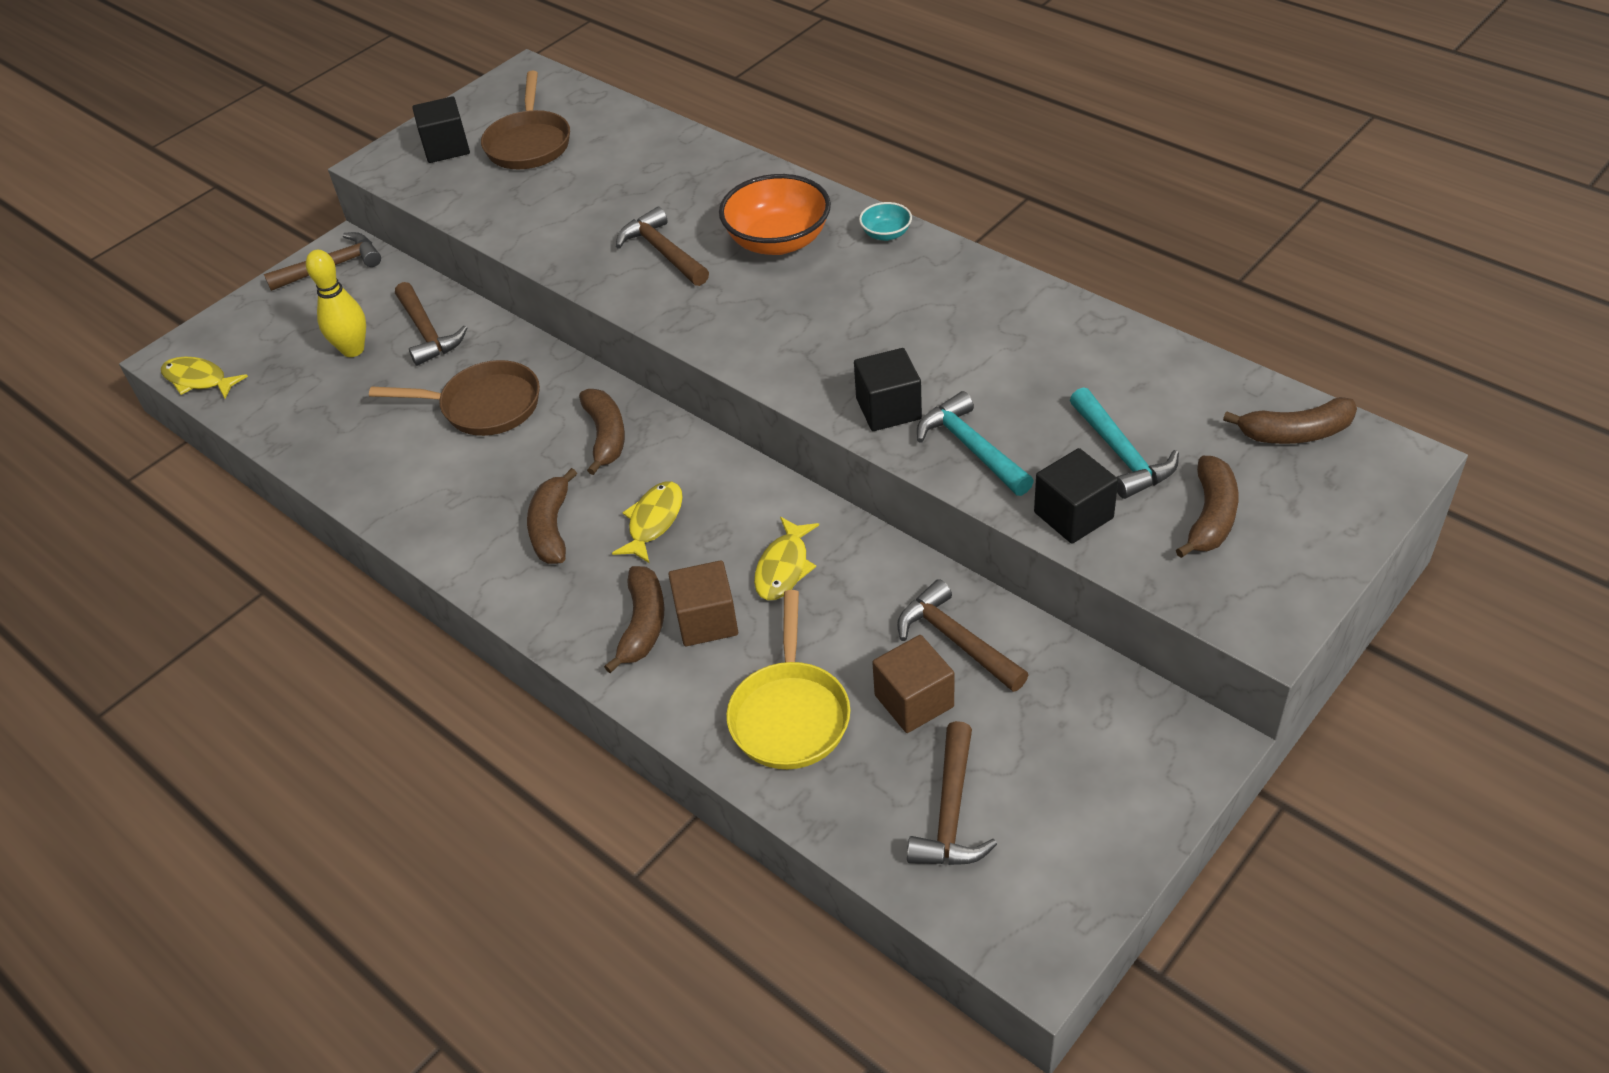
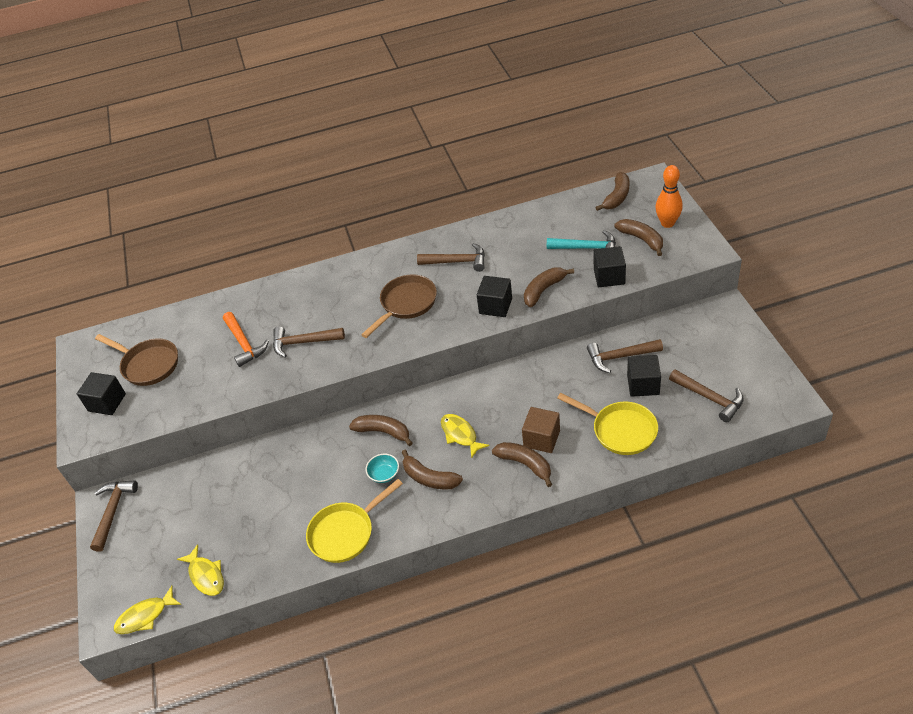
camera: 55 degrees left, 0 degrees up
yellow bowling pin [306,250,366,357] -> none
brown pan [369,360,540,436] -> brown pan moved to [361,274,437,338]
brown hammer [395,282,467,366] -> brown hammer moved to [417,243,485,272]
orange bowl [719,174,831,255] -> none
yellow fish [754,517,819,600] -> yellow fish moved to [177,544,224,596]
turquoise bowl [859,202,912,241] -> turquoise bowl moved to [366,454,399,483]
brown cube [872,635,954,733] -> black cube [627,355,661,397]
turquoise hammer [917,391,1034,496] -> brown banana [524,267,574,307]
none -> orange hammer [223,312,269,367]
none -> yellow pan [306,479,403,563]
none -> orange bowling pin [655,165,683,228]

